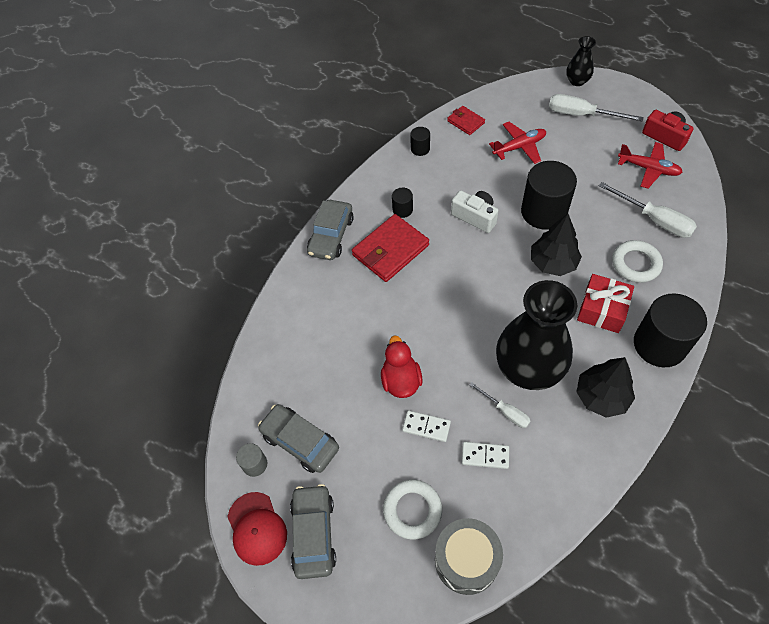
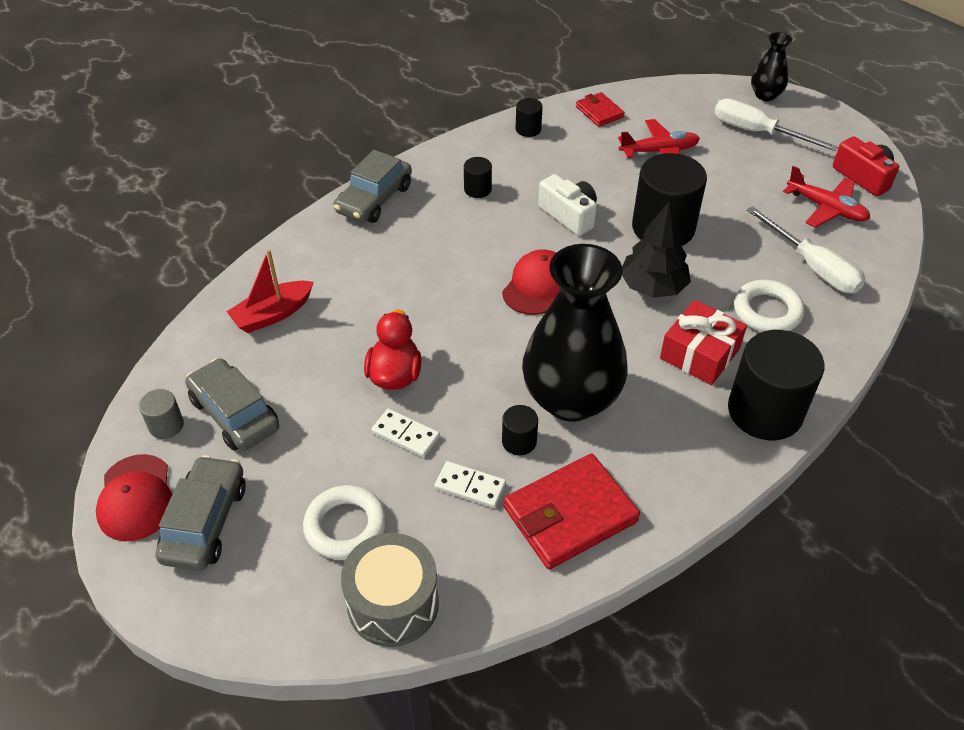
camera: 10 degrees right, 10 degrees down
red wallet [352,214,429,282] -> red wallet moved to [503,454,640,569]
white screwdriver [469,382,531,428] -> black cylinder [502,405,538,455]
black tree [576,357,635,418] -> none
none -> red boat [226,249,314,333]
none -> red cap [502,249,561,315]

